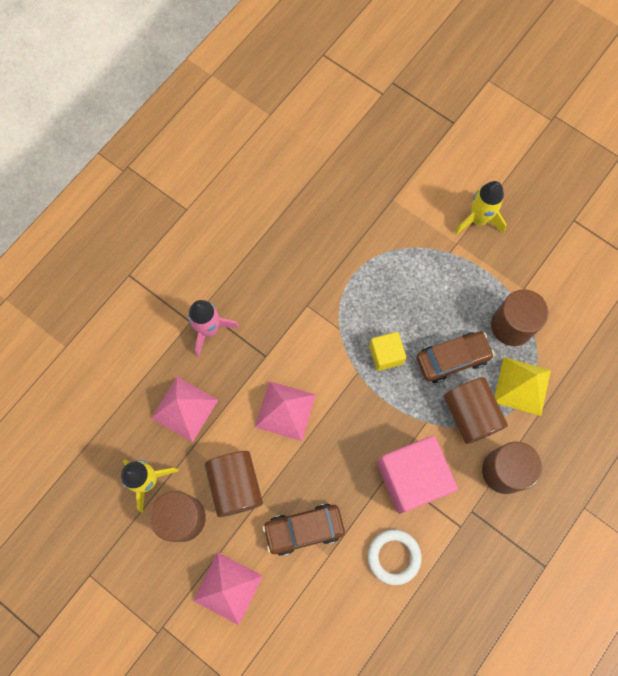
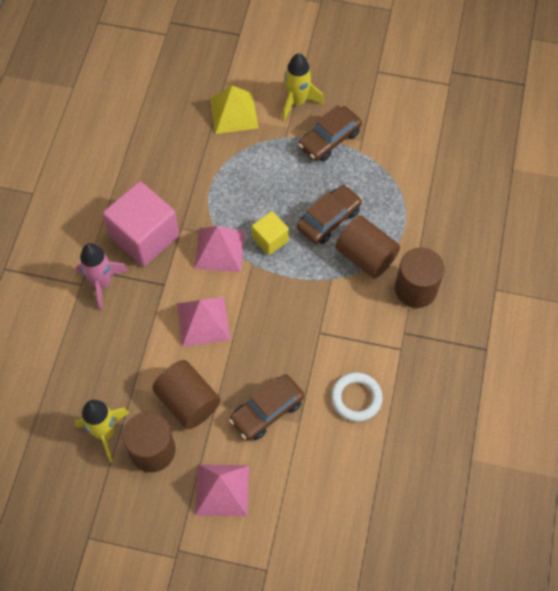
camera: 25 degrees left, 10 degrees down
pink pyramid [151,377,218,442] -> pink pyramid moved to [194,226,245,272]
pink cube [377,436,458,514] -> pink cube moved to [103,181,179,267]
brown cylinder [491,289,549,346] -> none
yellow pyramid [495,357,551,416] -> yellow pyramid moved to [210,85,258,134]
none -> brown car [298,105,362,162]

